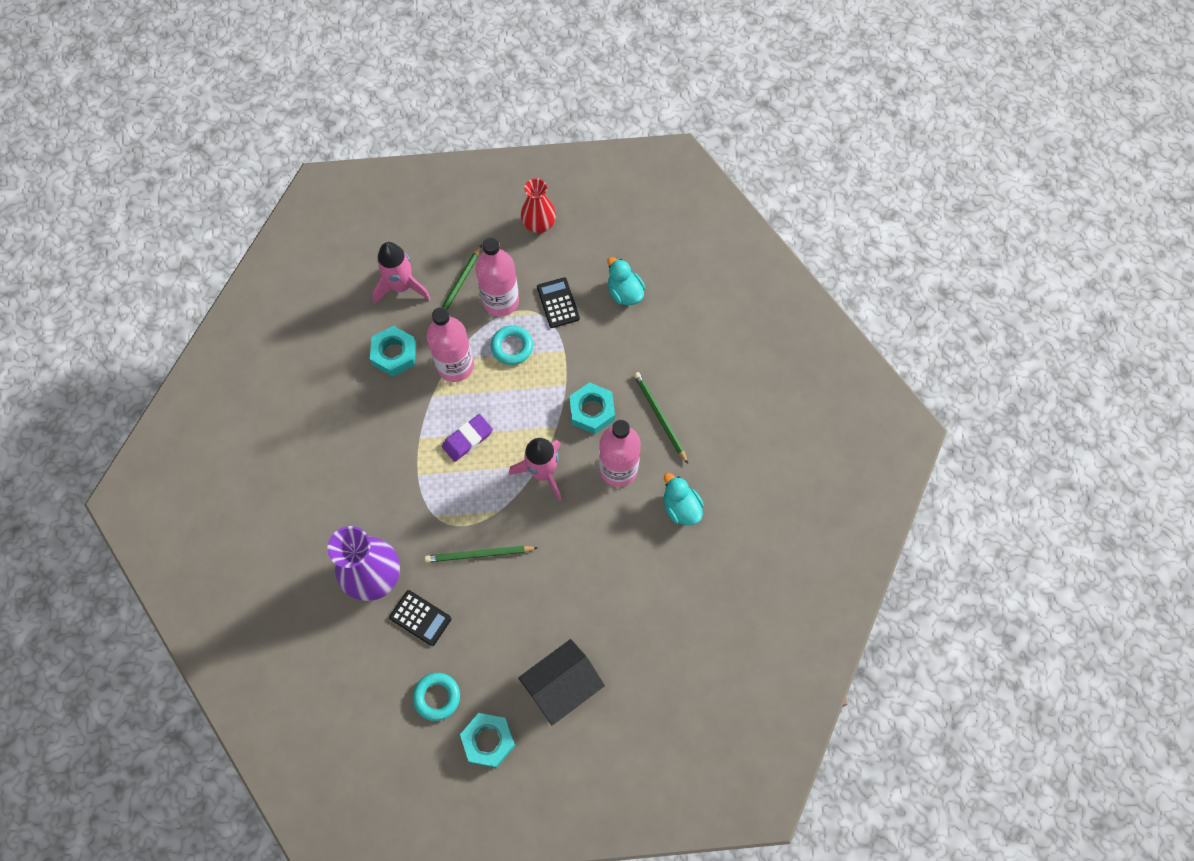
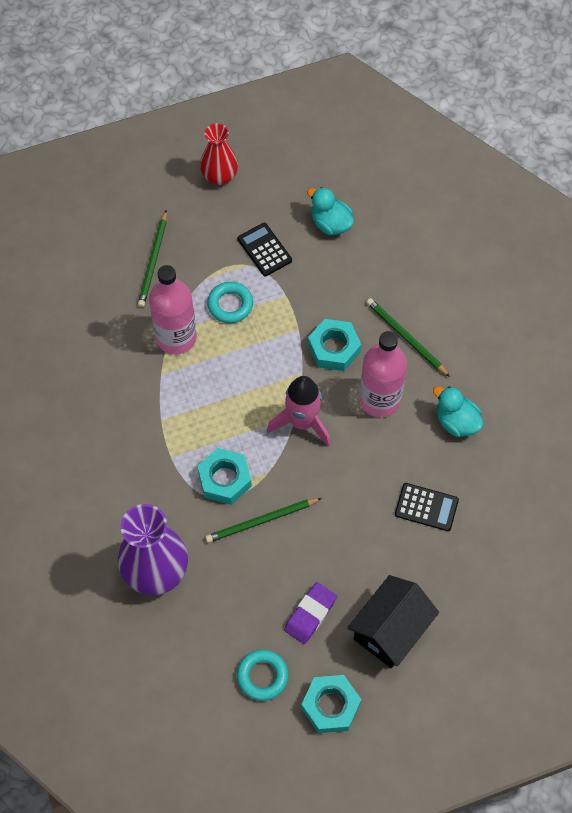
camera: 15 degrees left, 5 degrees down
turquoise nut [370,326,416,377] -> turquoise nut moved to [197,448,252,505]
pink rocket [372,242,431,304] -> none
black calculator [389,590,452,646] -> black calculator moved to [395,483,459,531]
purple eraser [442,414,493,462] -> purple eraser moved to [284,582,337,644]
pink bottle [475,237,519,317] -> none

